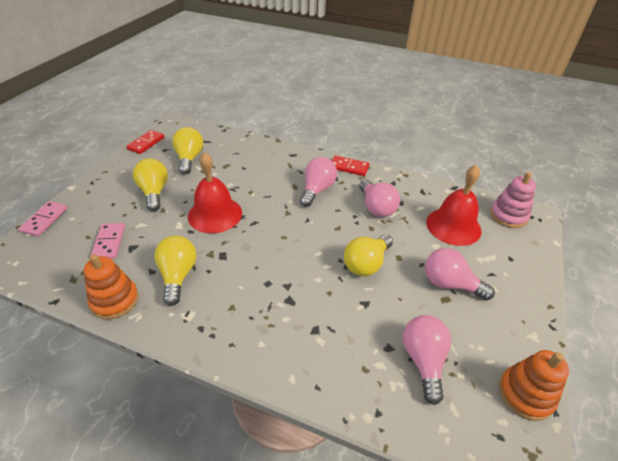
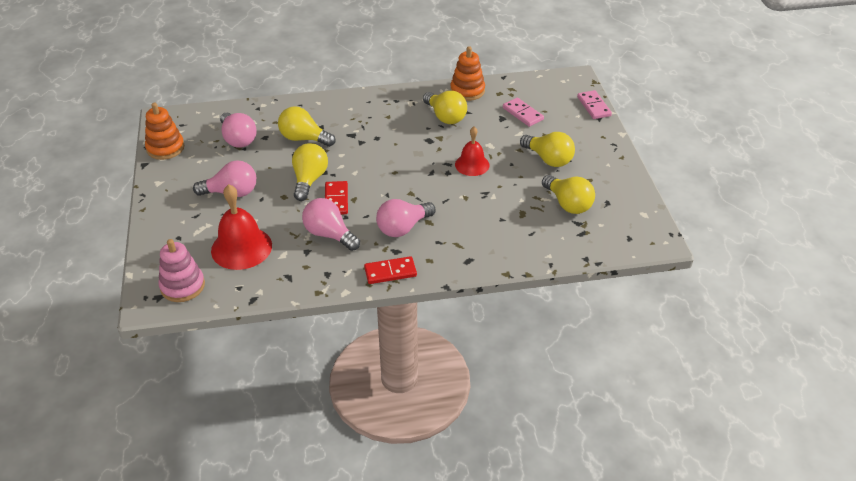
camera: 150 degrees right, 0 degrees up
red domino [126,130,164,154] -> red domino moved to [325,181,348,215]
red bell [188,152,242,233] -> red bell [455,127,489,176], size x0.63
pink light bulb [300,157,337,207] -> pink light bulb turned 60 degrees clockwise [376,199,435,237]
none -> yellow light bulb [278,106,336,147]

